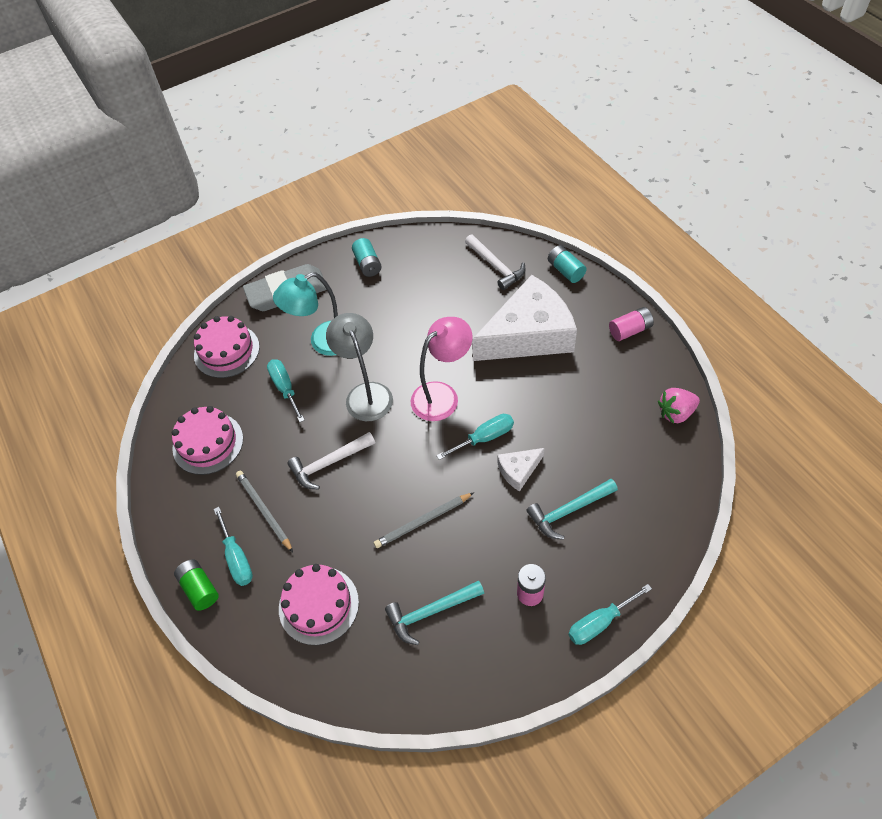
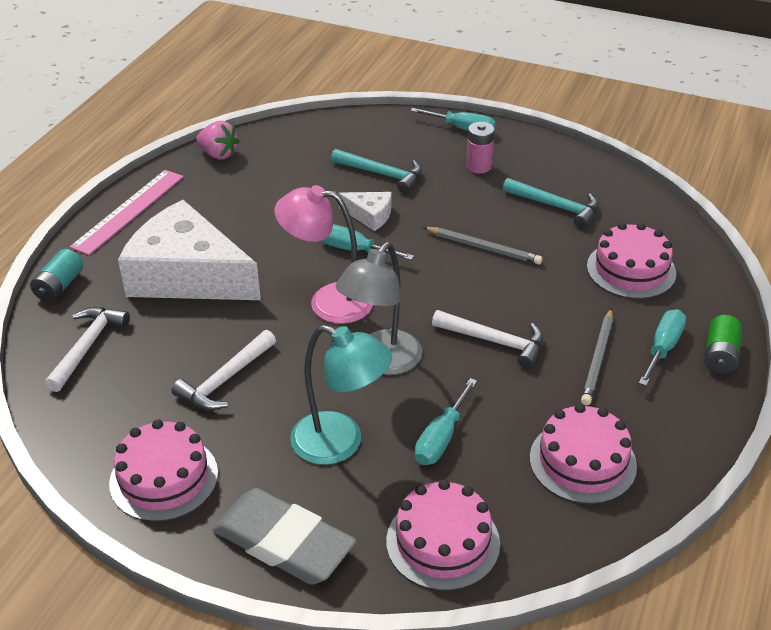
camera: 130 degrees left, 15 degrees down
turquoise battery [352,238,382,277] -> pink cake [109,419,218,522]
pink battery [609,307,654,341] -> pink ruler [70,170,184,255]
none -> white hammer [172,330,276,410]

